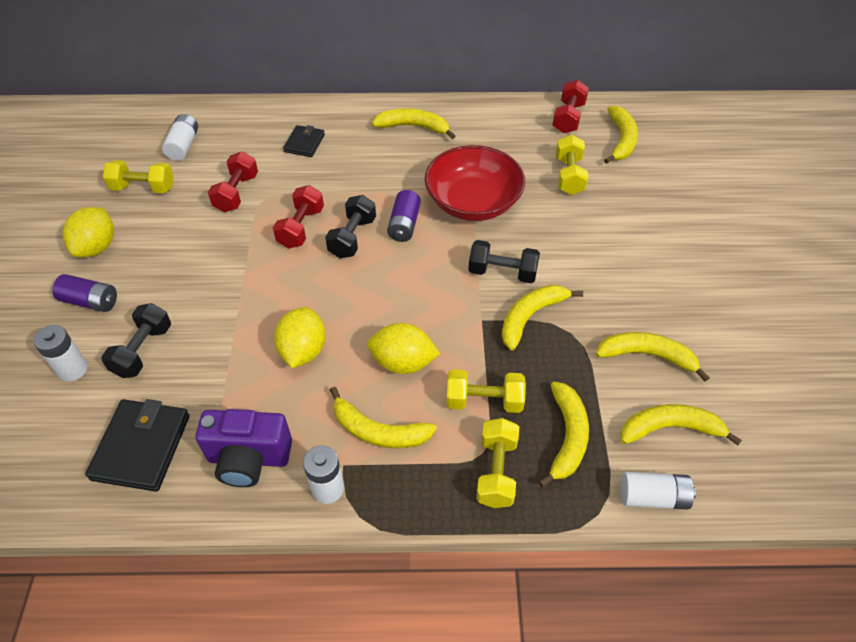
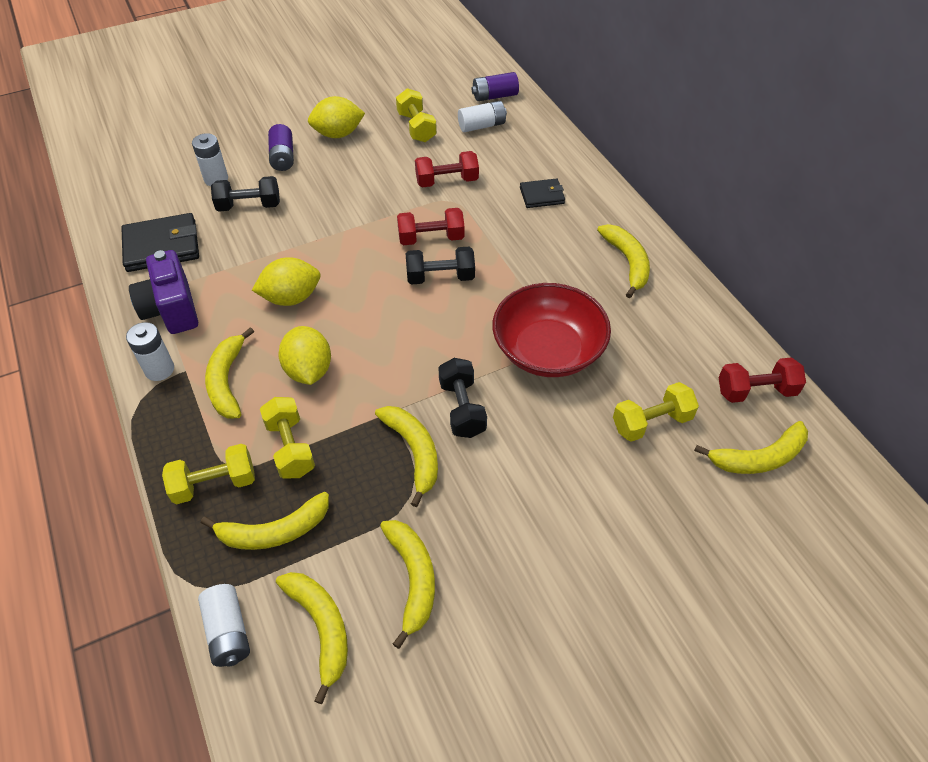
camera: 65 degrees right, 0 degrees up
purple battery [387,190,421,242] -> purple battery moved to [471,72,519,101]
yellow banana [501,285,583,350] -> yellow banana turned 45 degrees clockwise [375,406,438,507]

